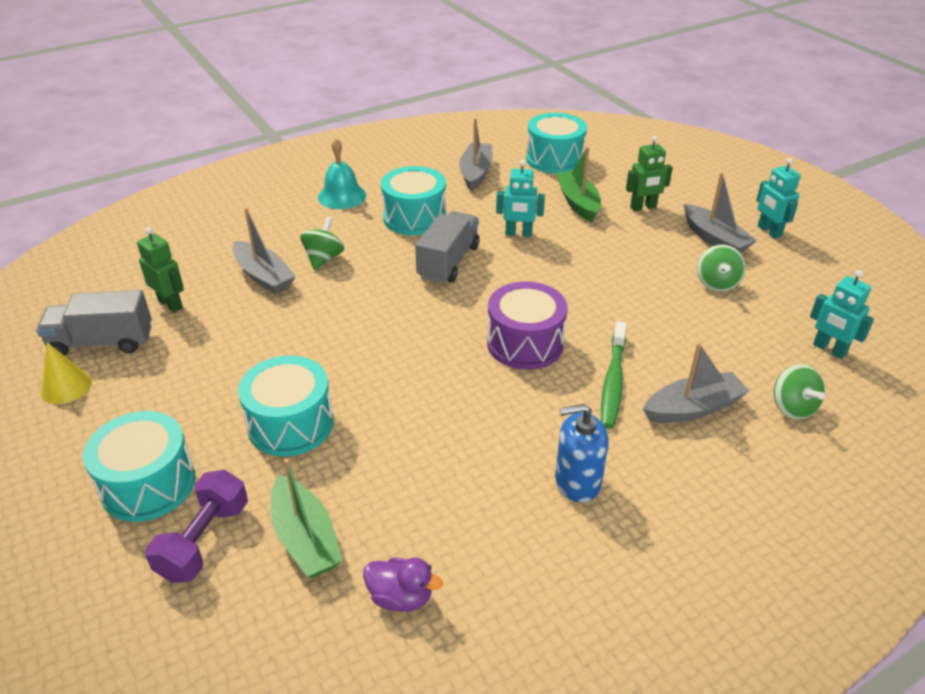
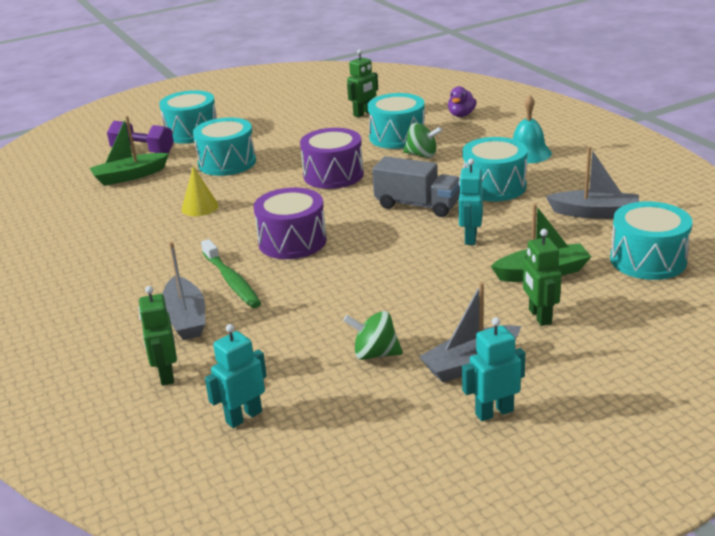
camera: 95 degrees right, 10 degrees down
grey truck [36,290,152,356] -> none
yellow cone [41,342,92,404] -> yellow cone moved to [182,166,219,216]
grey boat [232,208,296,294] -> turquoise drum [367,93,425,149]
purple duck [363,557,443,611] -> purple duck moved to [448,86,476,117]
blue soap dispenser [555,404,609,503] -> none
green toothbrush [601,321,627,429] -> green toothbrush turned 135 degrees counterclockwise [201,239,261,308]
green spinning top [774,364,825,420] -> green robot [138,286,177,386]
none -> purple drum [300,128,364,189]

